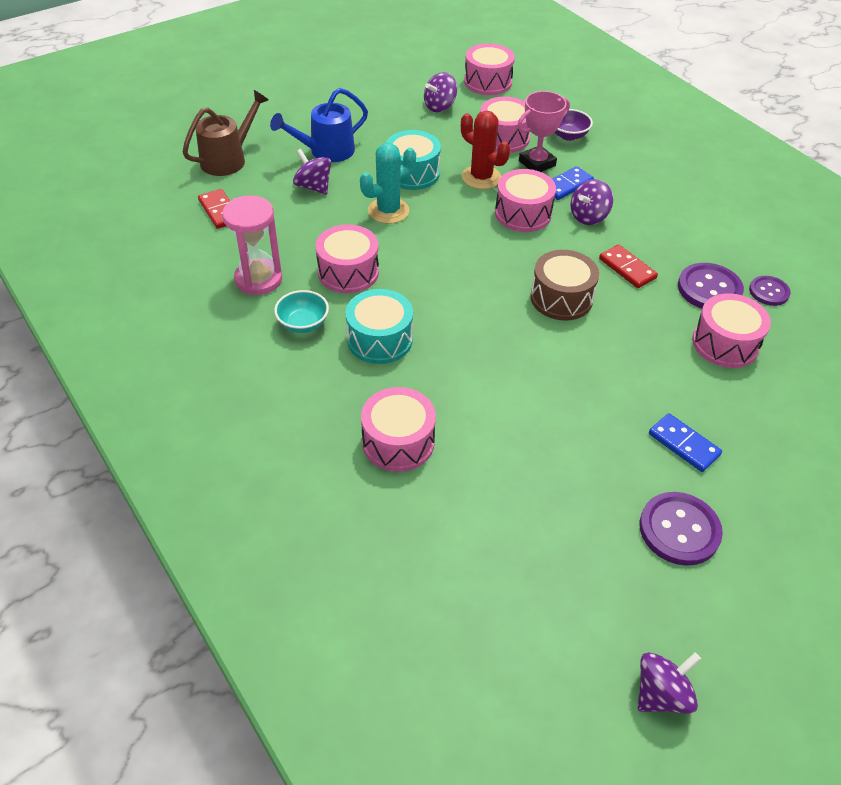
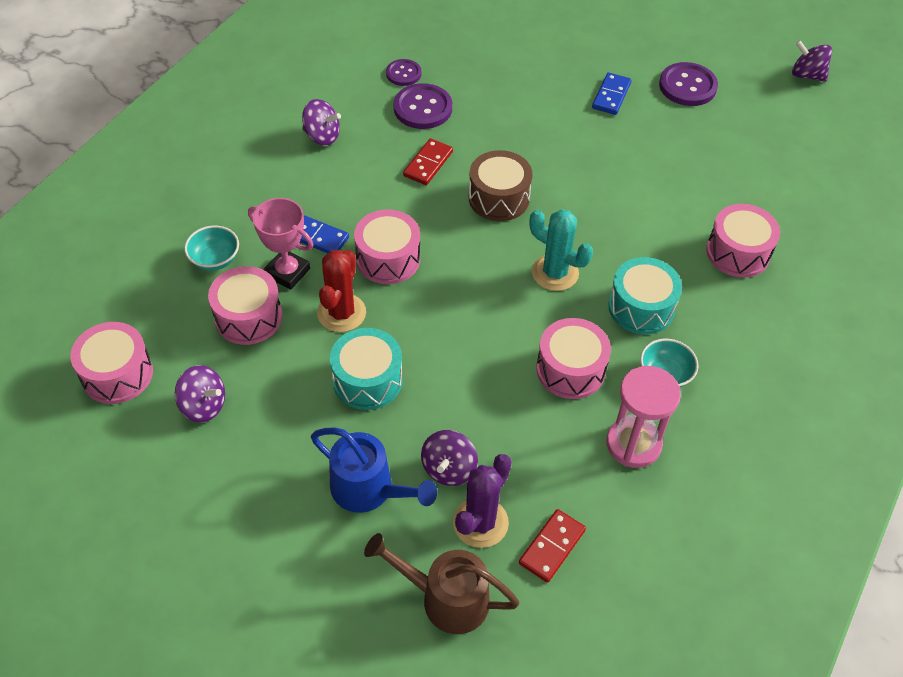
camera: 115 degrees left, 5 degrees up
turquoise cactus [360,143,416,224] -> turquoise cactus moved to [530,209,593,291]
purple bowl [555,109,593,141] -> turquoise bowl [184,226,239,271]
purple spinning top [571,179,613,225] -> purple spinning top moved to [302,99,341,146]
pink drum [692,293,771,368] -> none
none -> purple cactus [453,454,512,548]

